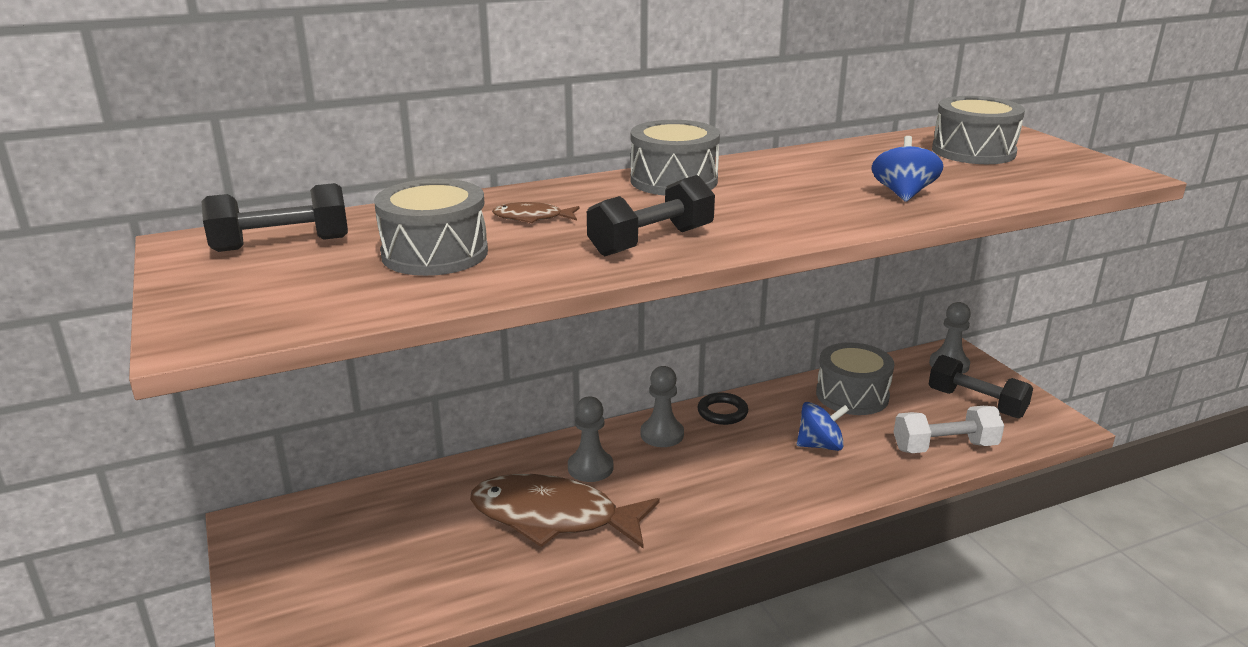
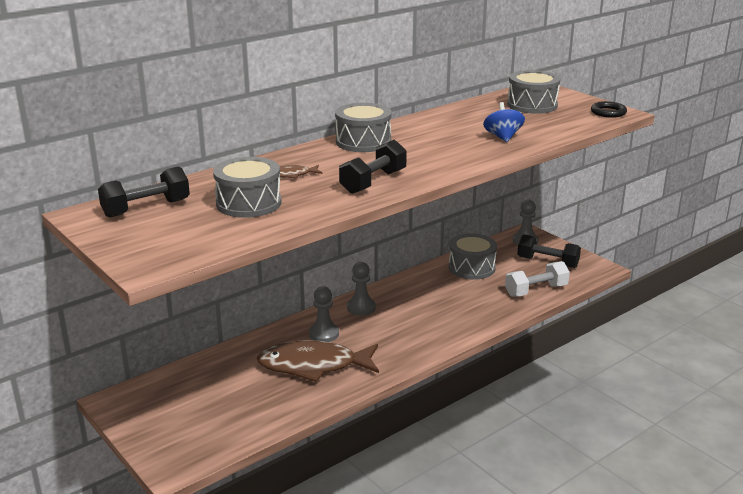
camera: 15 degrees left, 0 degrees up
black ring [697,393,748,425] -> black ring moved to [591,101,627,118]
blue spinning top [797,402,849,451] -> none

